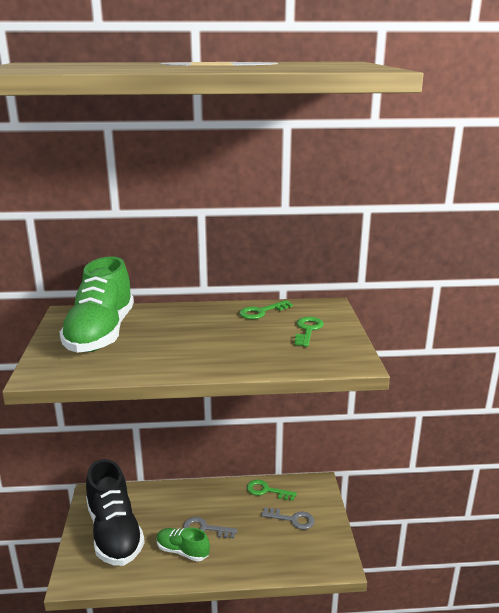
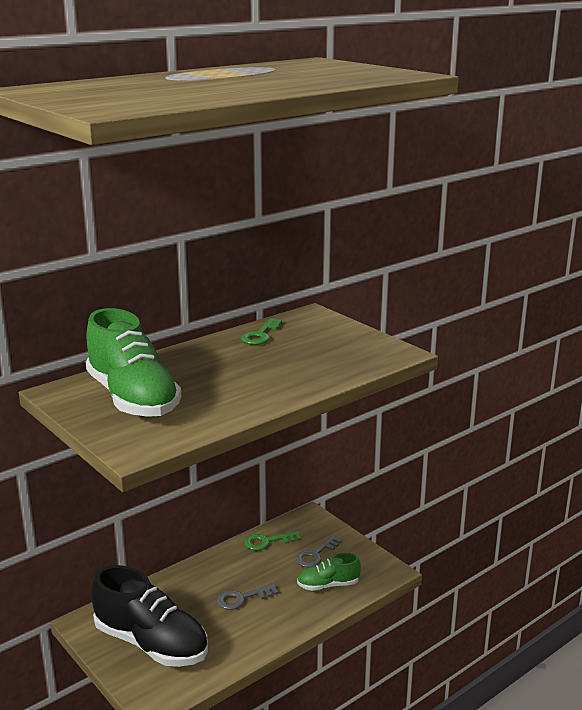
camera: 35 degrees left, 0 degrees up
green shoe [156,527,210,561] -> green shoe moved to [297,553,361,591]
grey key [261,507,315,530] -> grey key turned 150 degrees clockwise [295,535,342,567]
green key [295,317,324,347] -> none

